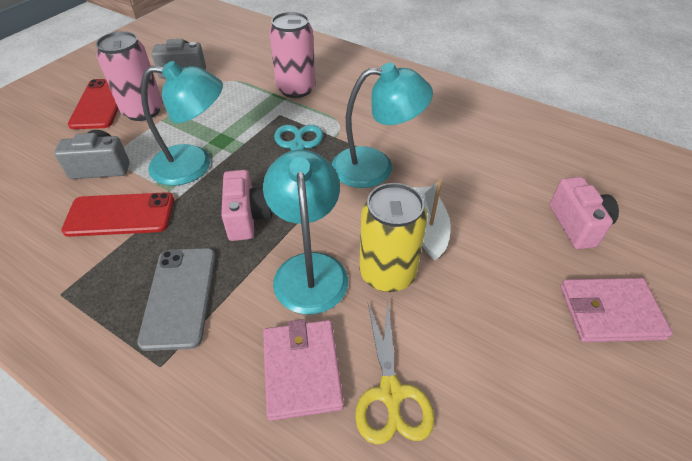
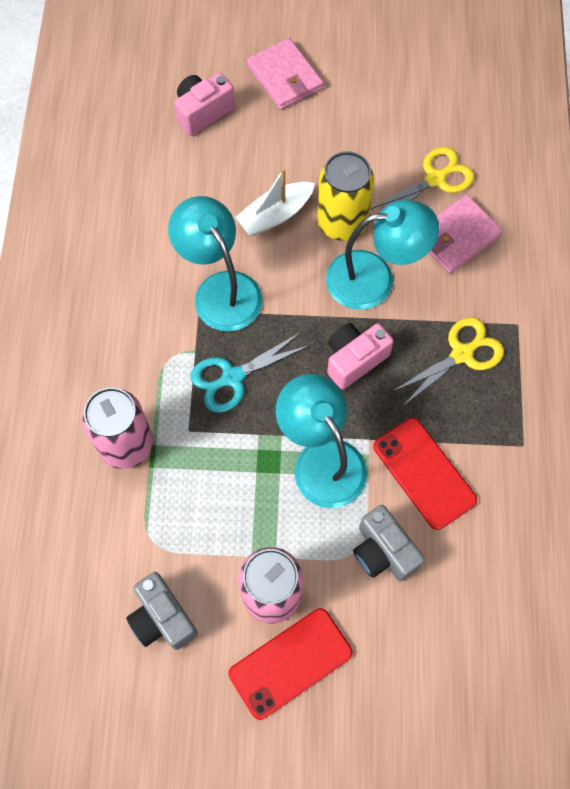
camera: 120 degrees left, 20 degrees up
grey phone [137,248,216,351] -> yellow scissors [392,317,504,407]
turquoise lamp [263,149,348,314] -> turquoise lamp turned 150 degrees counterclockwise [326,200,439,310]

